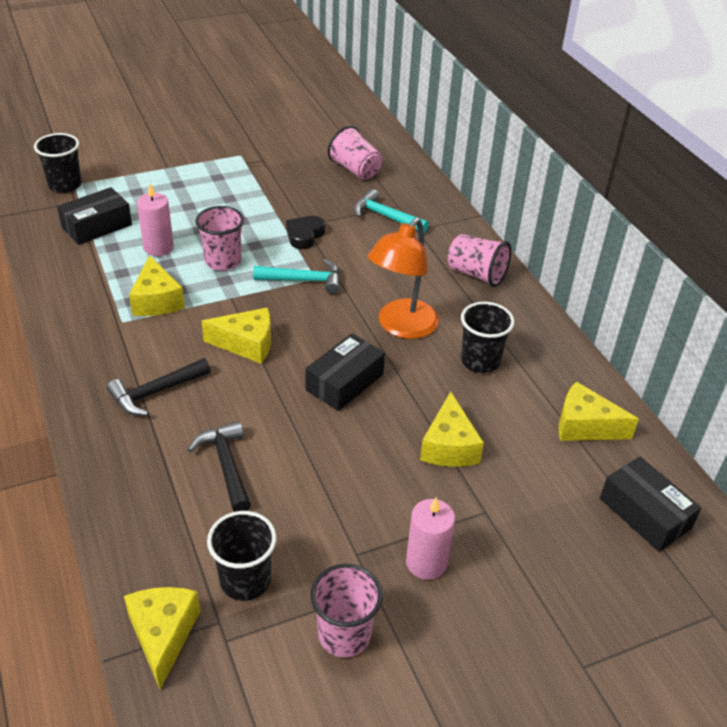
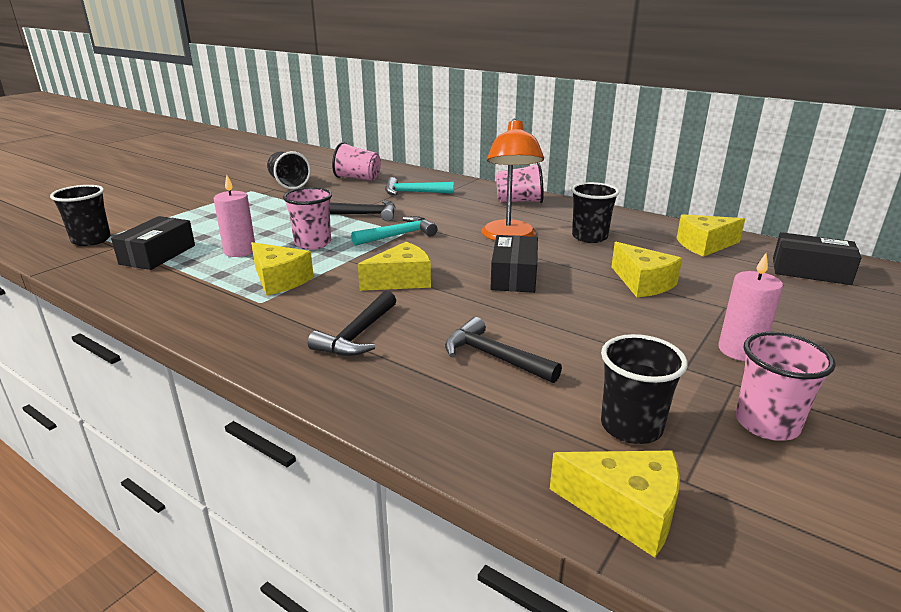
camera: 30 degrees left, 15 degrees down
yellow cheese [124,587,200,690] -> yellow cheese turned 150 degrees clockwise [550,451,680,557]
black heart [286,216,325,249] -> black hammer [330,200,396,221]
none -> black cup [267,151,311,189]

